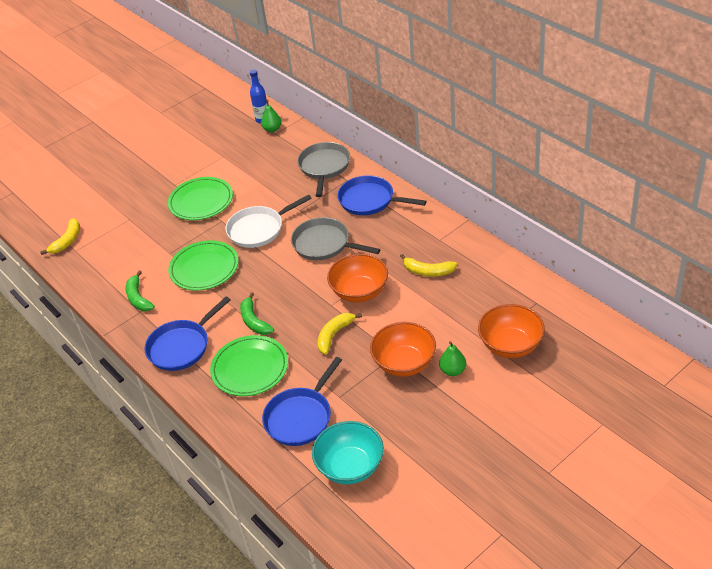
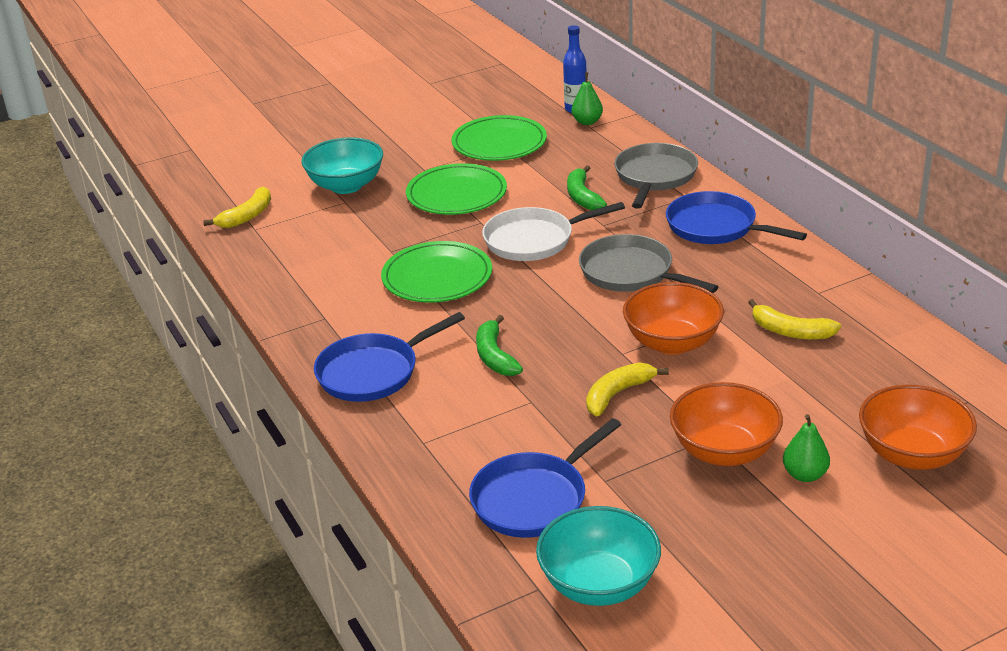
camera: 10 degrees right, 10 degrees down
green banana [126,271,155,311] -> green banana moved to [567,165,607,211]
green plate [210,335,288,396] -> green plate moved to [451,115,547,161]
none -> turquoise bowl [301,137,383,194]

